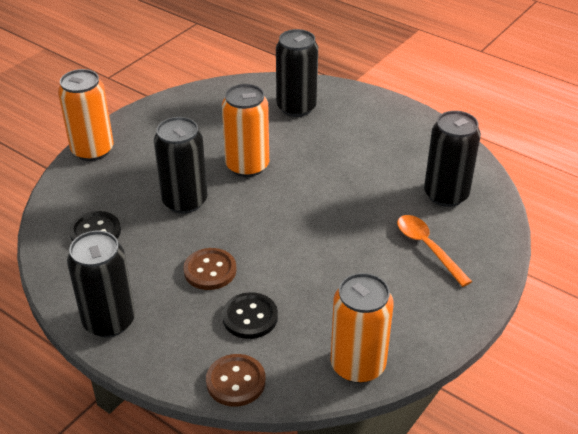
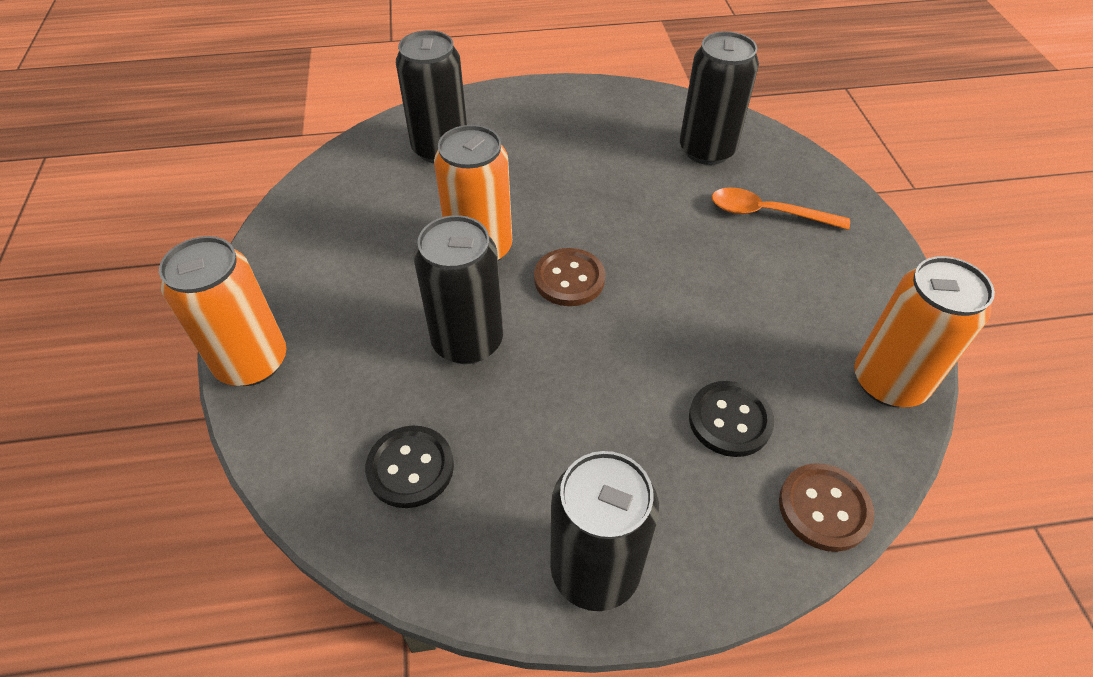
camera: 45 degrees left, 10 degrees up
brown button [183,248,237,290] -> brown button moved to [534,248,605,306]

